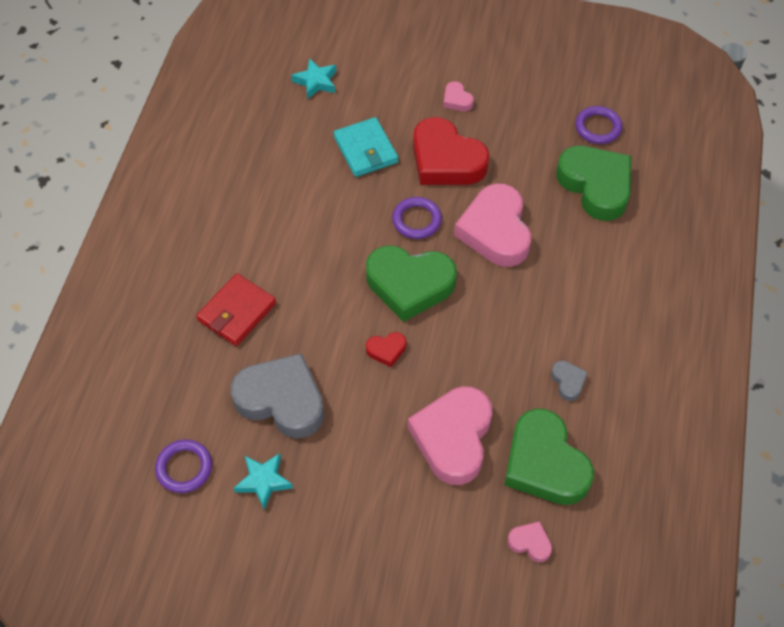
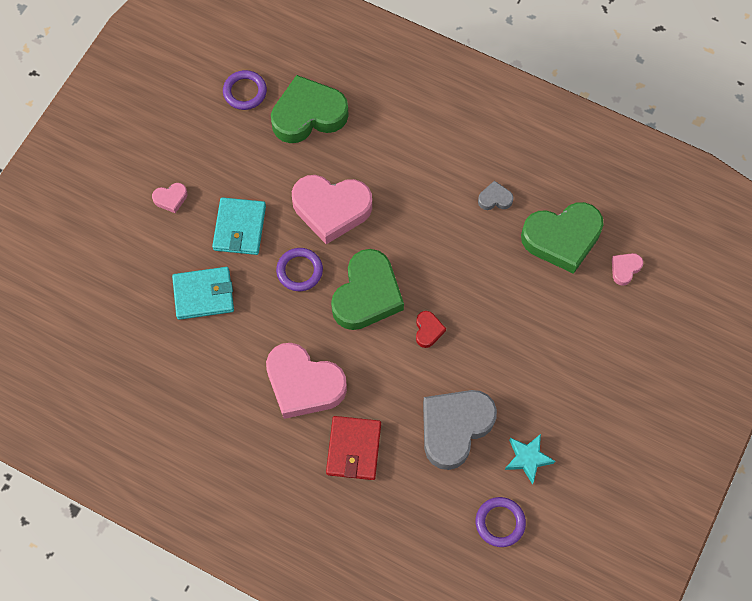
camera: 75 degrees left, 10 degrees up
red wallet [196,273,276,346] -> red wallet turned 45 degrees clockwise [326,416,381,480]
turquoise star [291,58,336,99] -> none
pink heart [408,386,492,485] -> pink heart moved to [266,343,347,419]
red heart [413,117,489,185] -> turquoise wallet [212,197,266,255]

